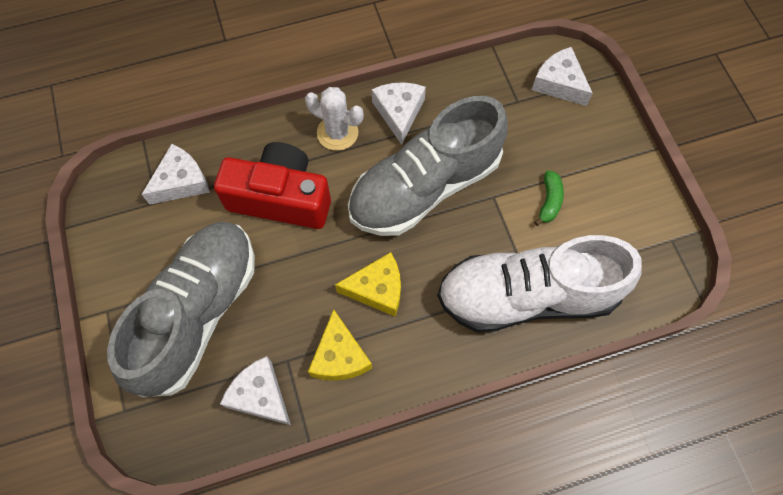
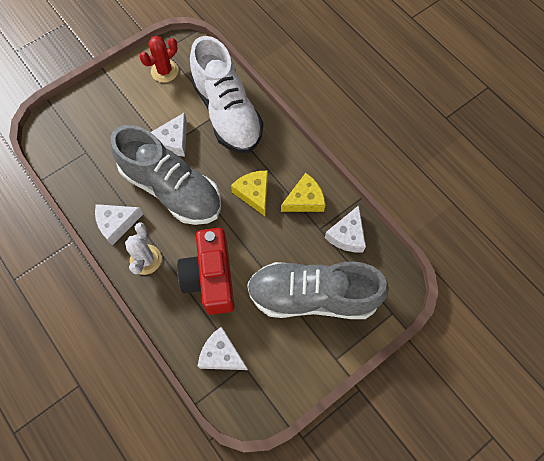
camera: 110 degrees left, 0 degrees up
white cheese [532,47,593,106] -> white cheese moved to [151,112,187,157]
green banana [534,170,564,226] -> none
none -> red cactus [140,36,178,82]

